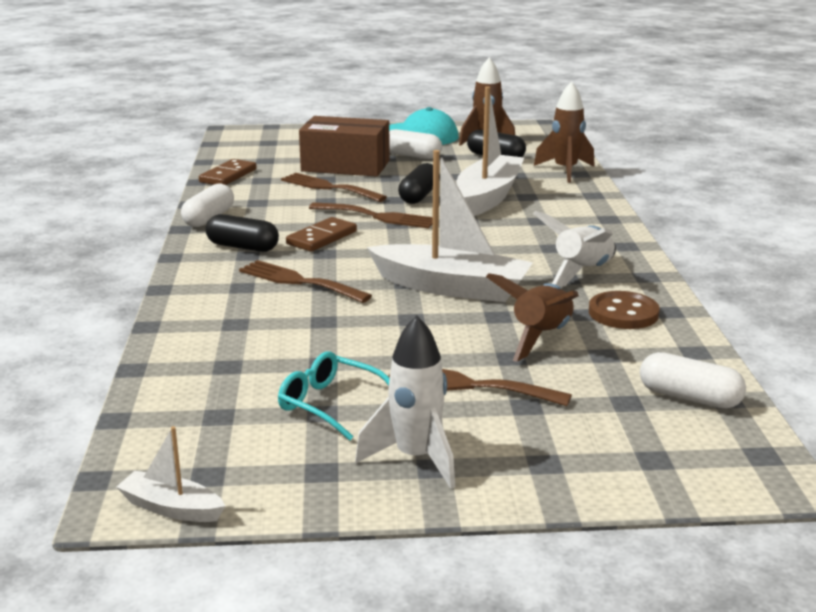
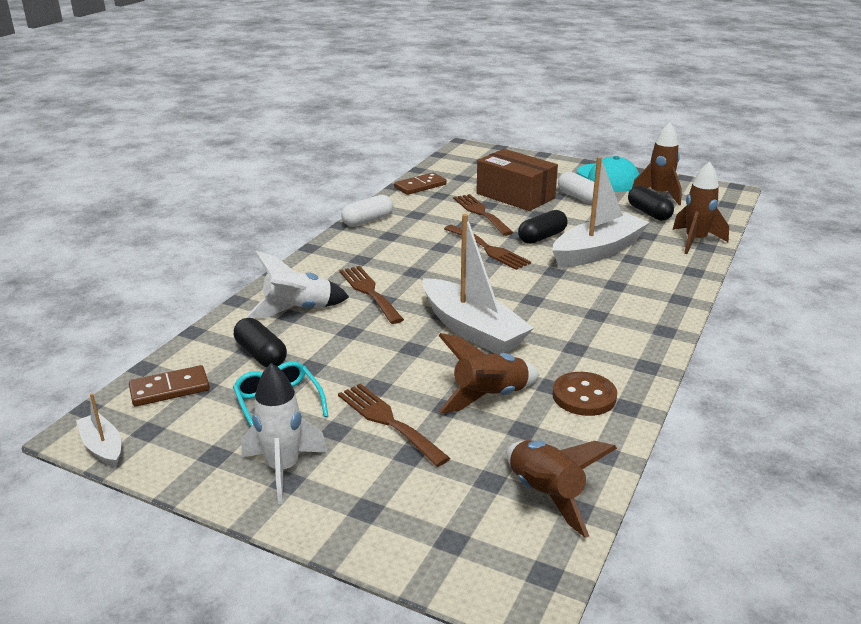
camera: 30 degrees right, 5 degrees up
black capsule [206,214,279,252] -> black capsule moved to [234,318,287,367]
brown domino [286,217,357,252] -> brown domino moved to [129,365,210,407]
white rocket [533,211,616,287] -> white rocket moved to [247,251,349,318]
white capsule [640,352,746,409] -> brown rocket [506,440,617,538]

